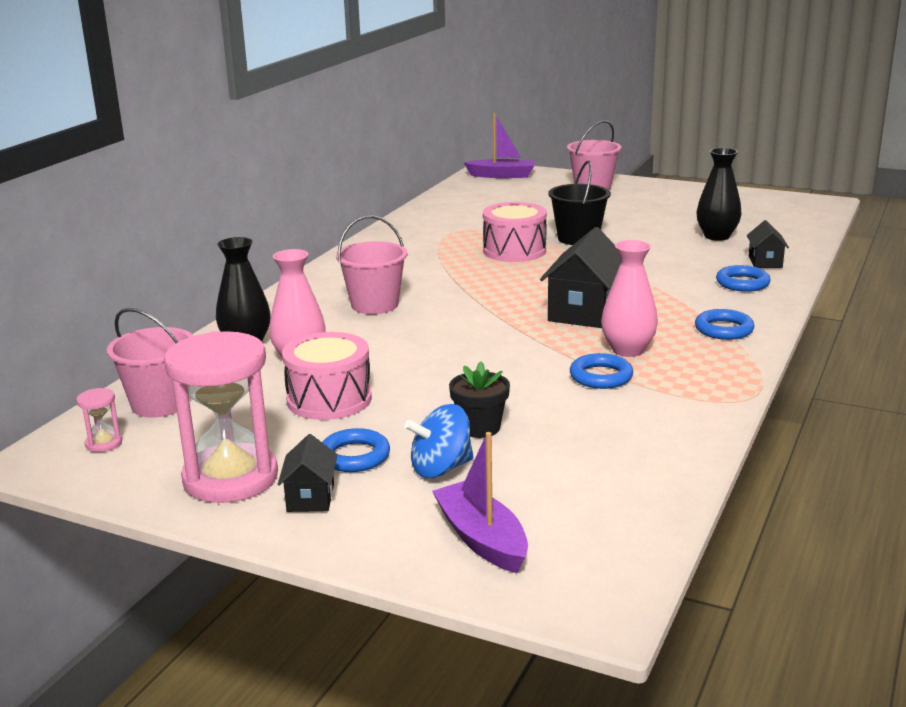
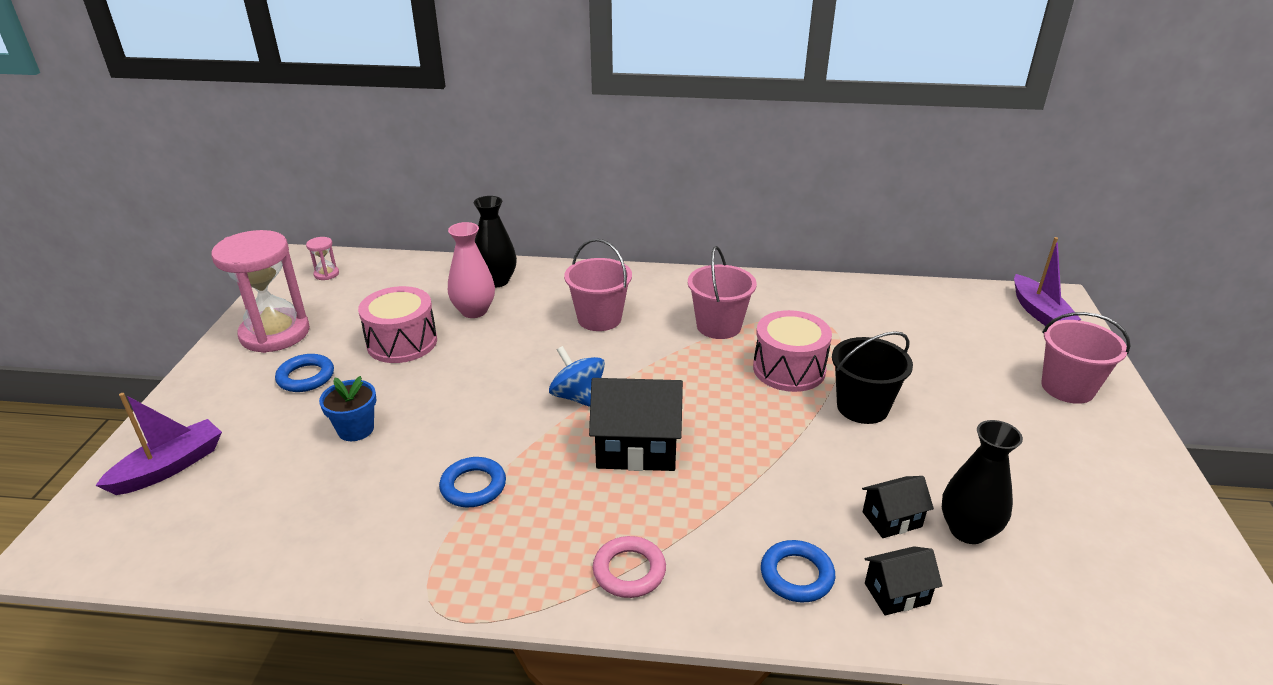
camera: 70 degrees right, 10 degrees up
pink bucket [107,308,194,417] -> pink bucket moved to [688,246,757,339]
black house [278,434,337,512] -> black house moved to [862,476,934,538]
blue spinning top [405,404,474,478] -> blue spinning top moved to [549,346,605,407]
black flower pot [449,361,510,438] -> blue flower pot [319,376,377,441]
pink vase [601,240,658,357] -> none
blue ring [695,309,755,340] -> pink ring [593,536,666,598]

